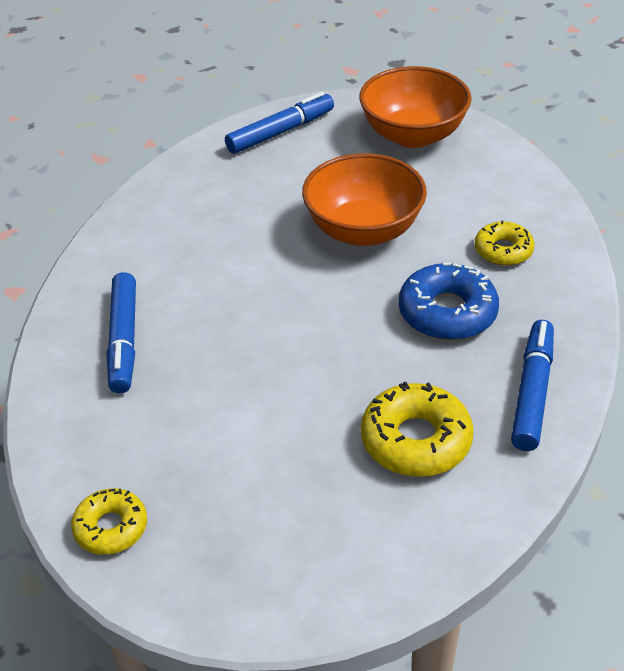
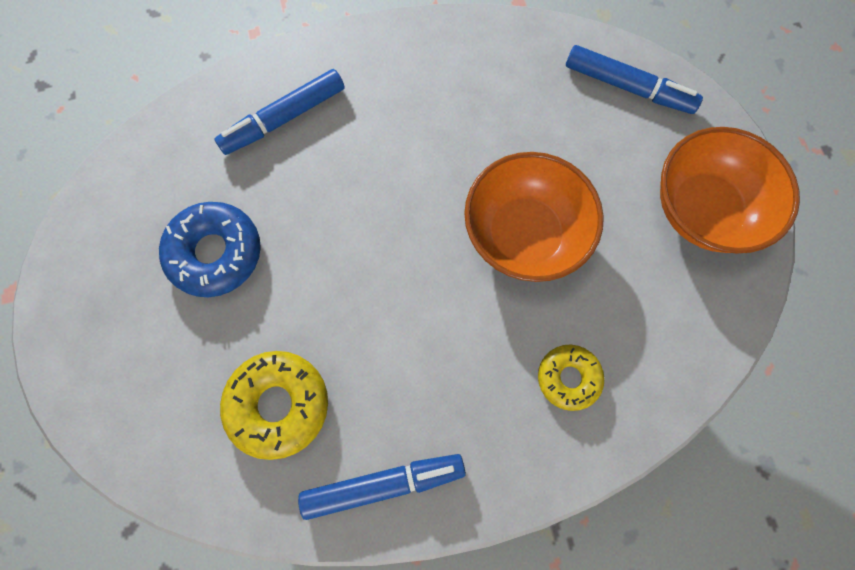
camera: 60 degrees right, 30 degrees up
yellow donut [71,488,147,555] -> none
blue donut [399,263,499,340] -> blue donut moved to [159,202,261,297]

